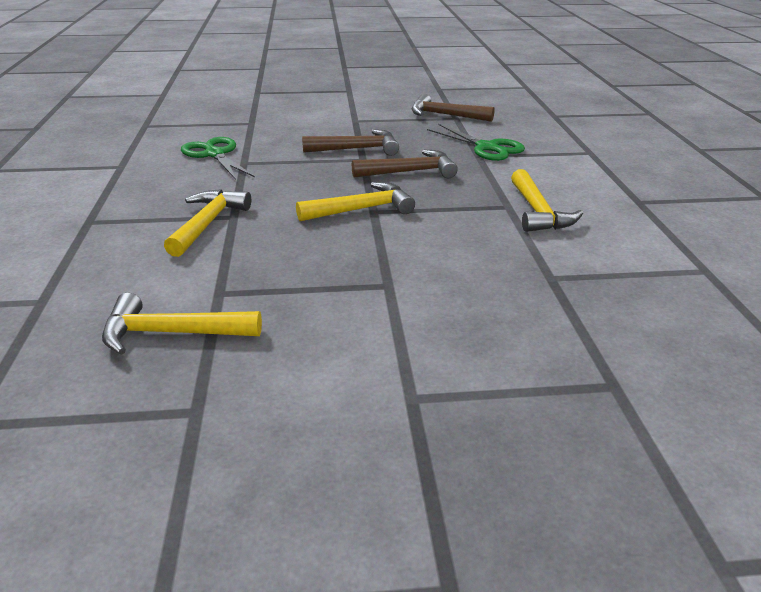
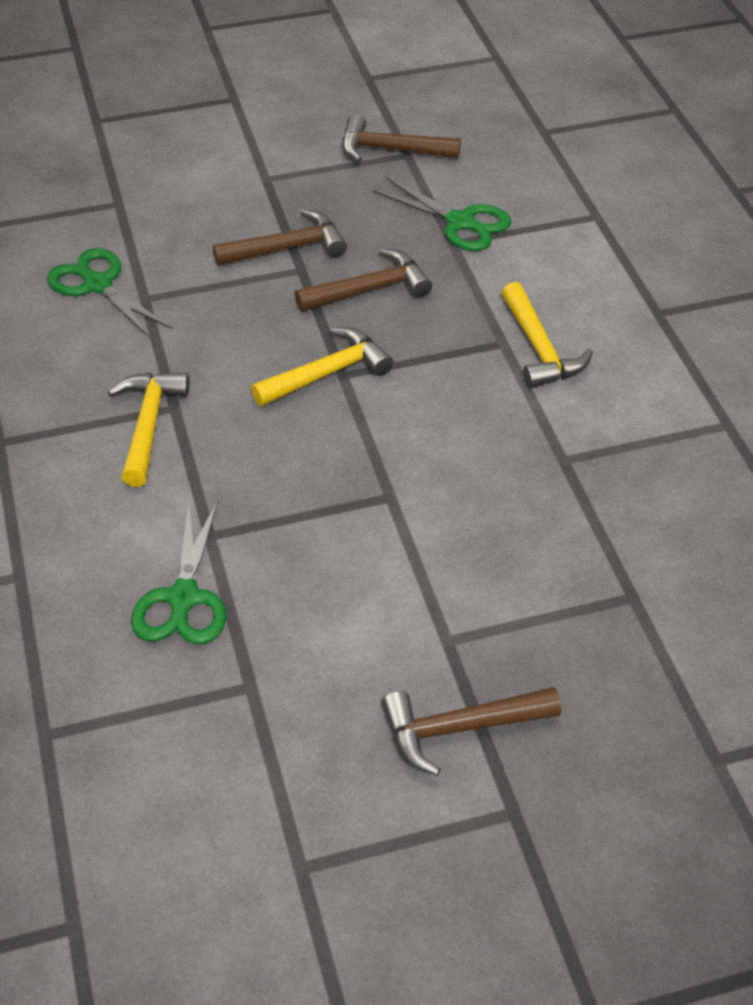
camera: 10 degrees left, 15 degrees up
yellow hammer [102,293,262,355] -> green scissors [131,500,226,644]
none -> brown hammer [382,687,561,776]

